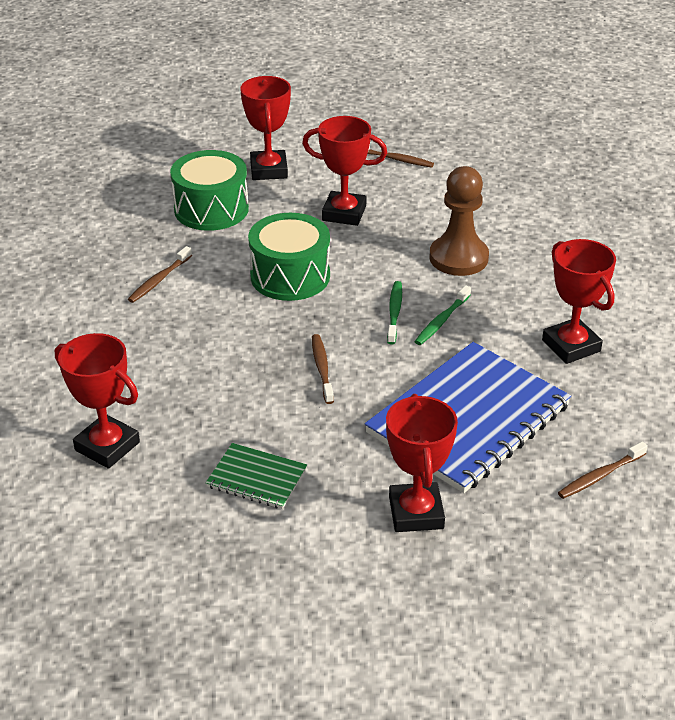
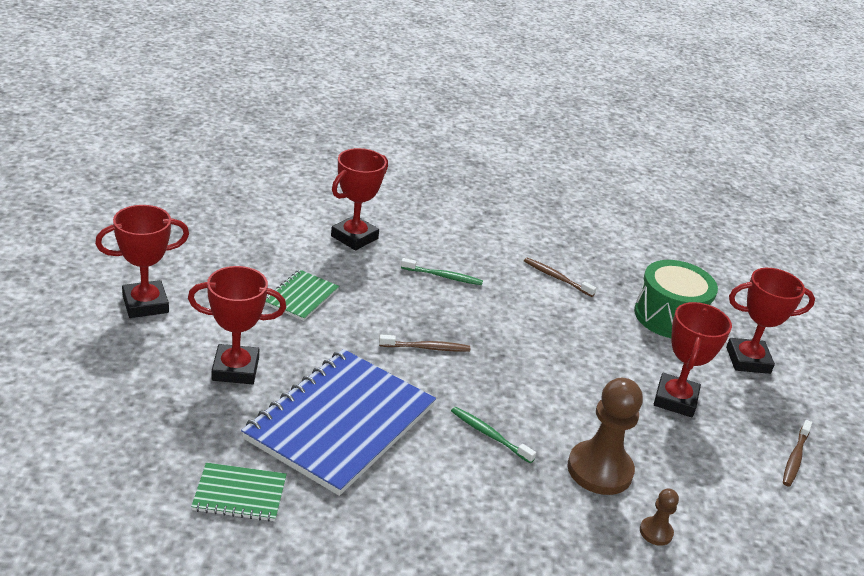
camera: 90 degrees right, 5 degrees down
green drum [248,213,330,301] -> none
blue notebook [365,342,571,493] -> blue notebook turned 75 degrees clockwise [241,349,436,496]
green toothbrush [387,281,402,344] -> green toothbrush moved to [401,258,483,285]
red trophy [542,239,616,364] -> red trophy moved to [95,205,189,318]
brown toothbrush [558,442,648,499] -> green notebook [191,463,287,522]
none -> brown pawn [640,488,679,546]

